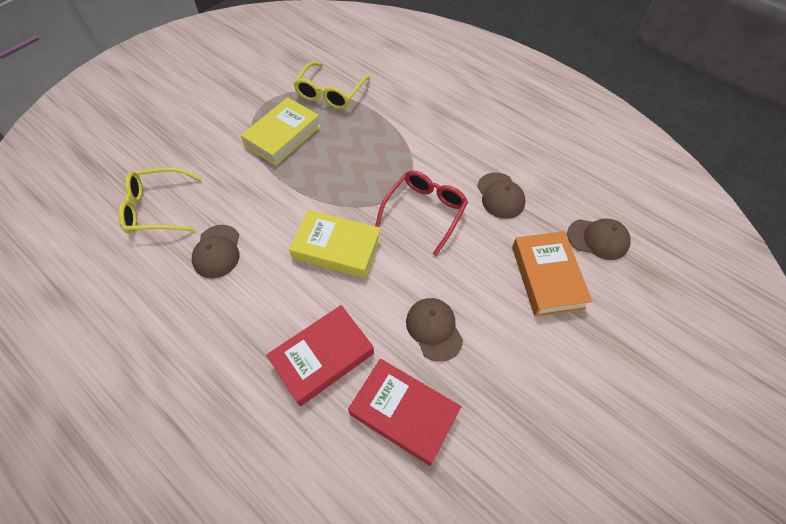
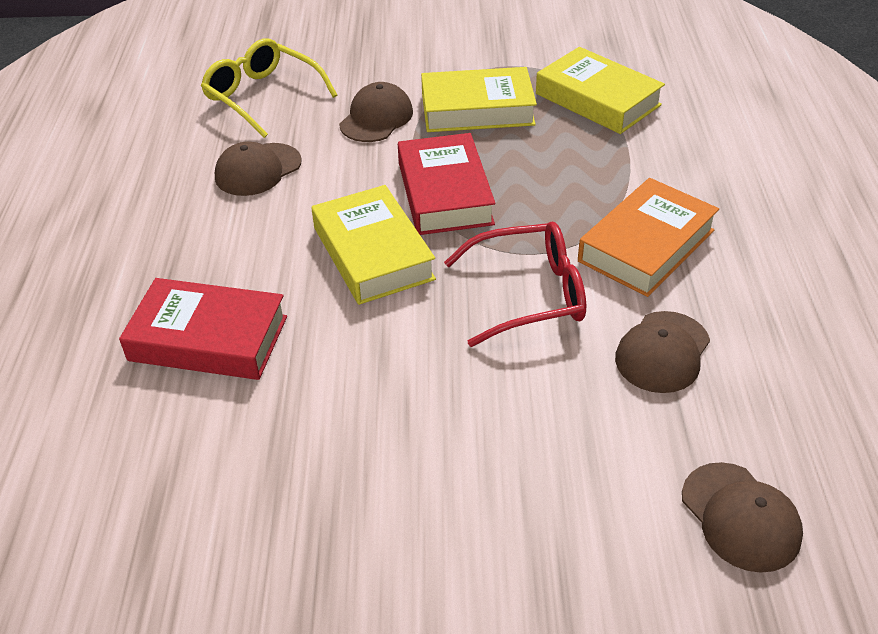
camera: 50 degrees right, 15 degrees down
yellow glasses [293,62,370,109] -> yellow book [536,47,665,134]
red book [348,359,461,466] -> red book moved to [398,133,495,235]
brown cap [406,298,463,362] -> brown cap moved to [339,82,413,142]
orange book [512,231,592,317] -> orange book moved to [578,178,719,297]

